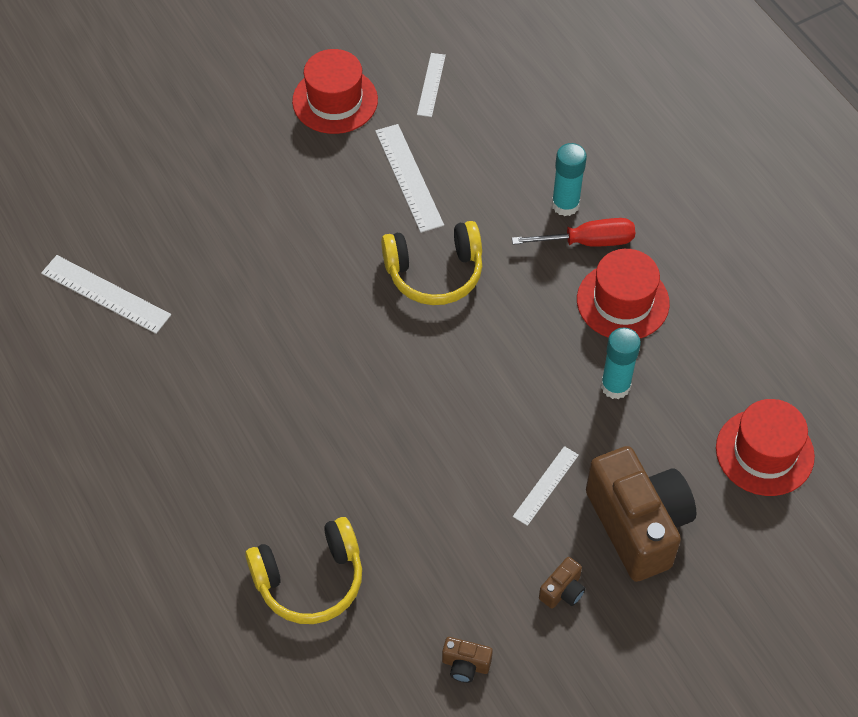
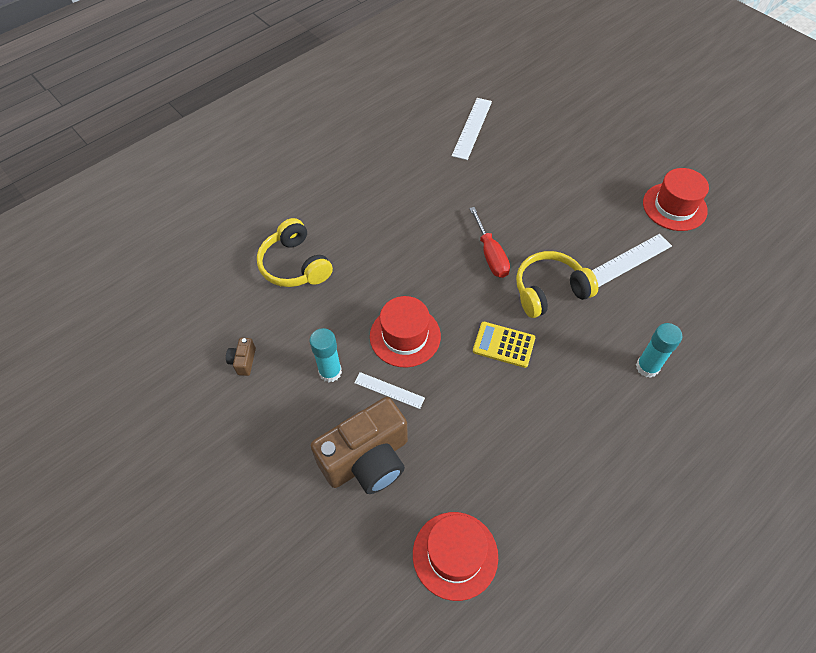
camera: 80 degrees right, 0 degrees up
yellow headphones [381,221,482,305] -> yellow headphones turned 90 degrees clockwise [516,251,598,318]
white ruler [417,53,446,117] -> none
red screwdriver [512,218,635,246] -> red screwdriver moved to [469,207,510,278]
brown camera [539,557,586,609] -> none
red hat [577,249,670,338] -> red hat moved to [370,296,441,367]
turquoise glue stick [601,328,641,399] -> turquoise glue stick moved to [310,328,342,382]
none -> yellow calculator [473,322,535,368]

